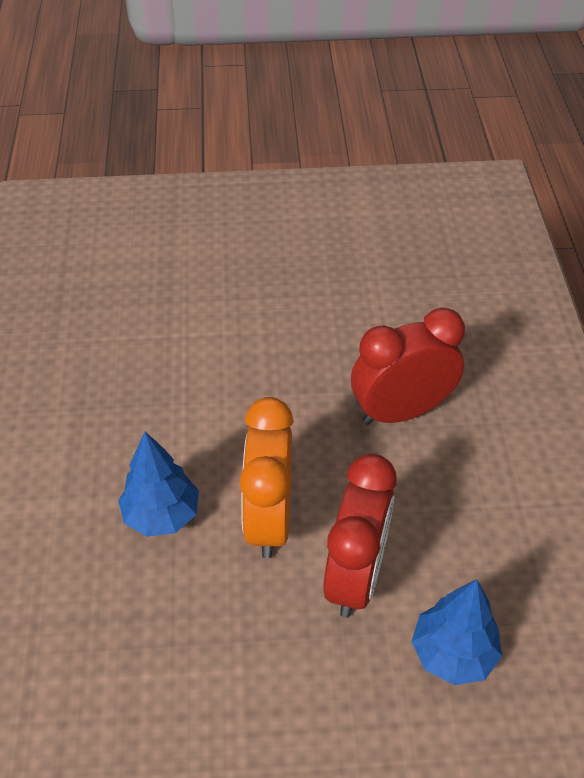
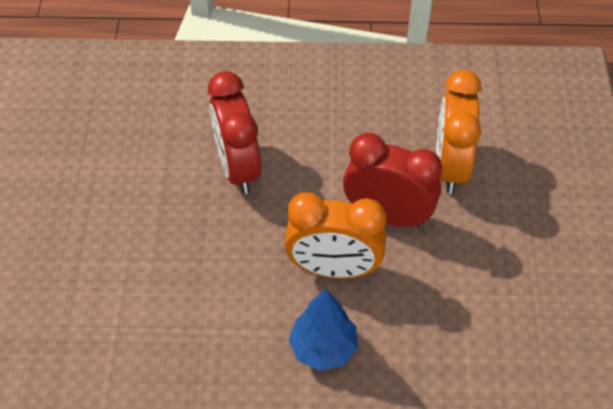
camera: 85 degrees left, 5 degrees up
blue tree [412,579,502,685] -> orange clock [436,70,481,194]

